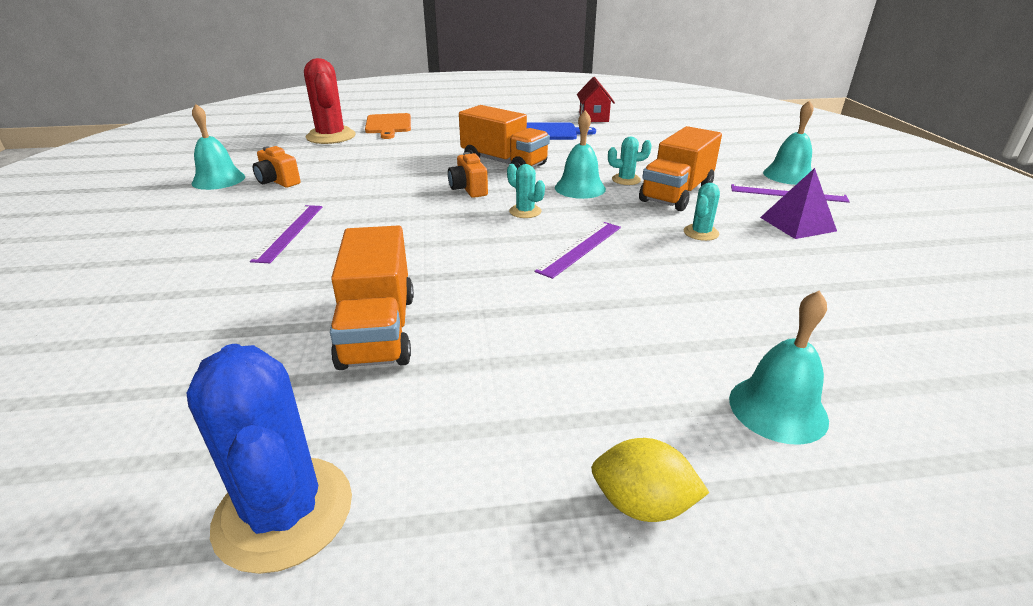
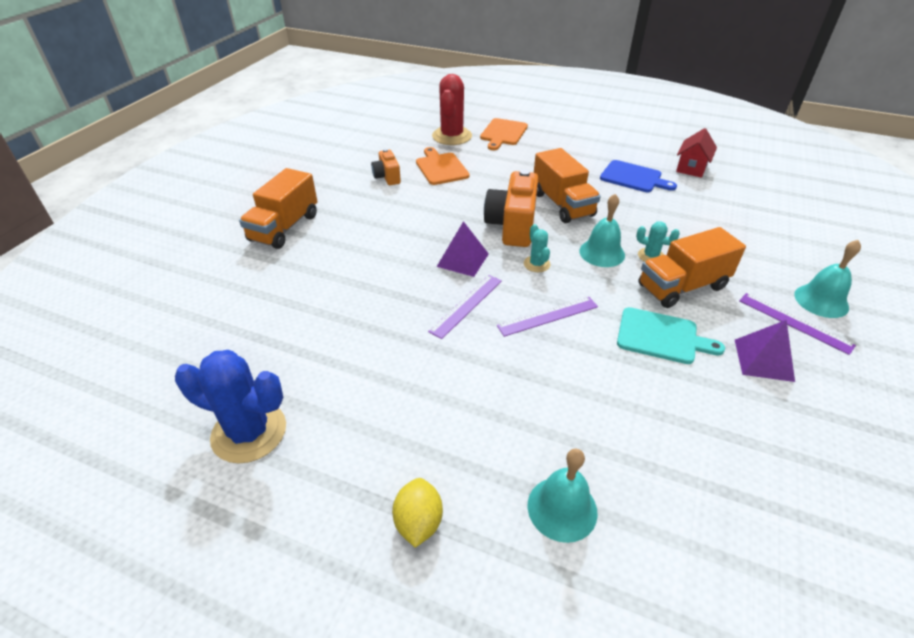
camera: 30 degrees right, 10 degrees up
blue cactus [186,344,352,574] -> blue cactus turned 75 degrees counterclockwise [175,350,286,463]
turquoise bell [192,104,245,190] -> none
purple ruler [250,205,323,263] -> purple ruler moved to [428,275,502,339]
orange truck [330,225,414,370] -> orange truck moved to [239,168,317,249]
orange camera [448,152,488,198] -> orange camera [484,169,538,247], size x1.81
yellow lemon [591,438,710,522] -> yellow lemon turned 45 degrees clockwise [392,478,443,548]
turquoise cactus [684,183,720,241] -> turquoise cutting board [617,307,725,364]
none -> orange cutting board [416,147,470,185]
none -> purple pyramid [437,221,489,277]

